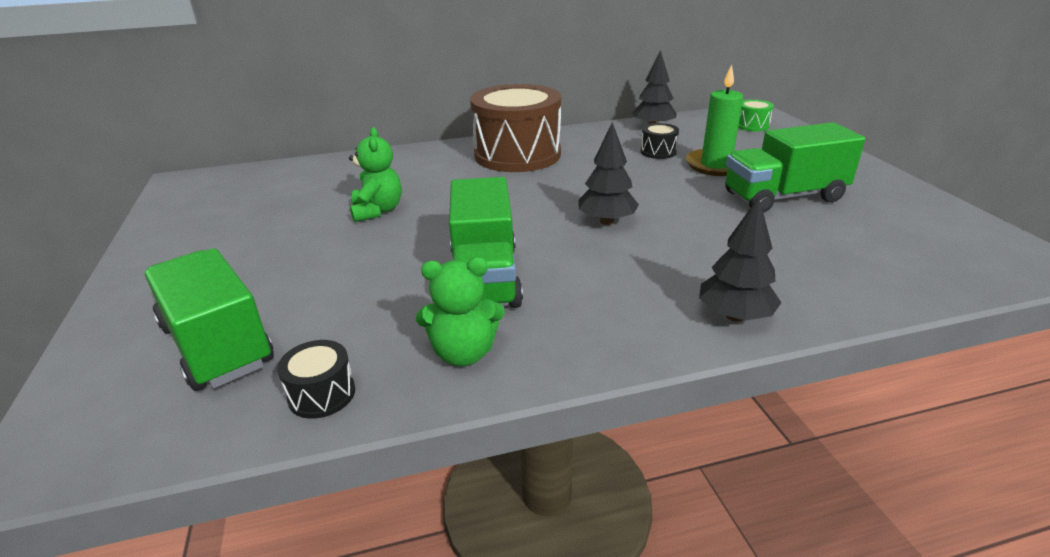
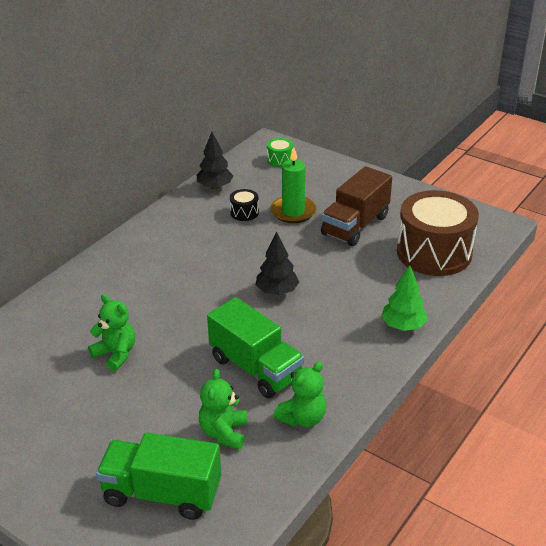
camera: 40 degrees left, 5 degrees up
black drum [277,340,355,419] -> none
brown drum [470,84,561,172] -> brown drum moved to [397,190,479,276]
black tree [699,197,782,322] -> green tree [381,265,428,331]
green truck [725,122,865,213] -> brown truck [321,166,392,246]
none -> green teddy bear [199,369,248,450]

